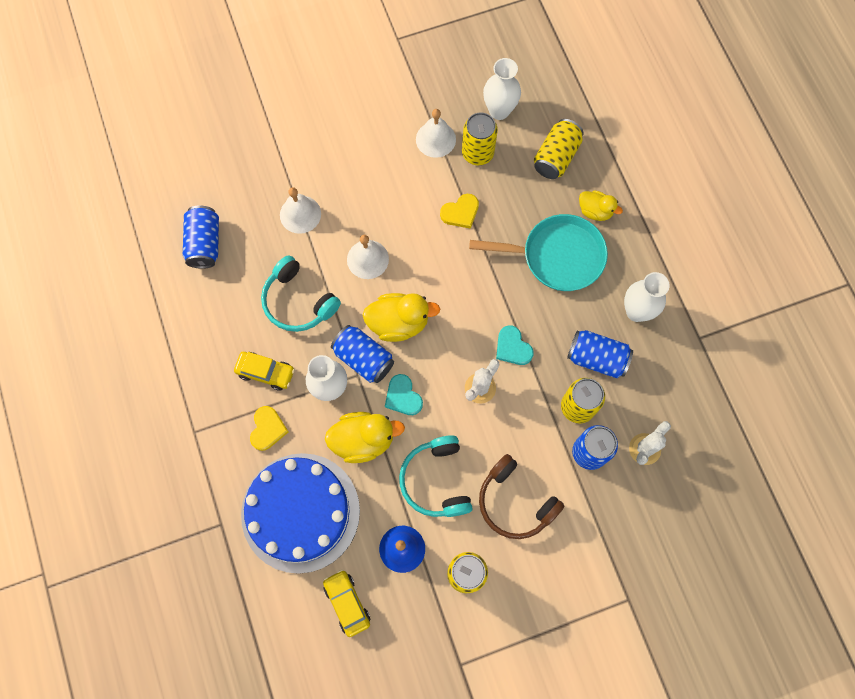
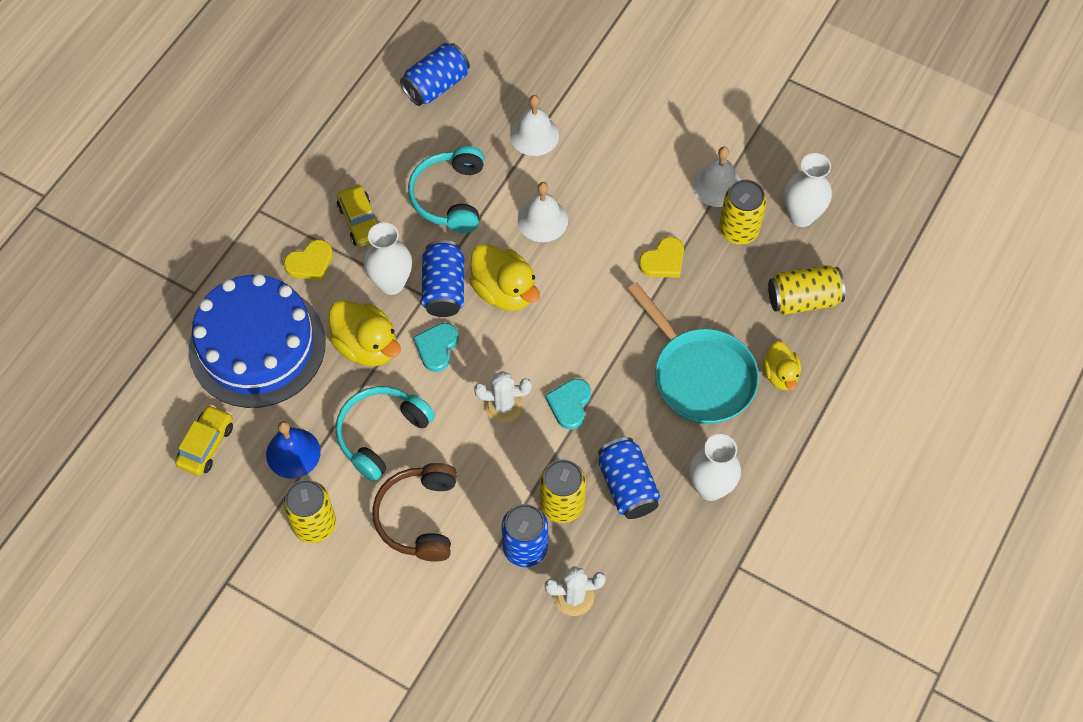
camera: 50 degrees right, 10 degrees down
yellow heart [440,194,479,229] -> yellow heart turned 60 degrees counterclockwise [639,237,684,278]

